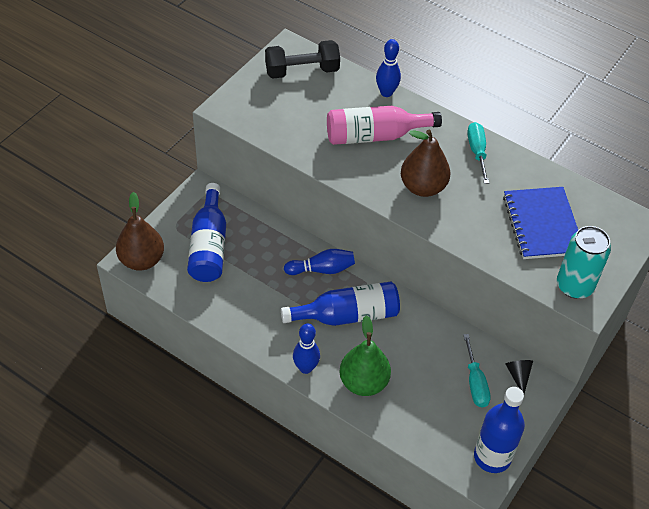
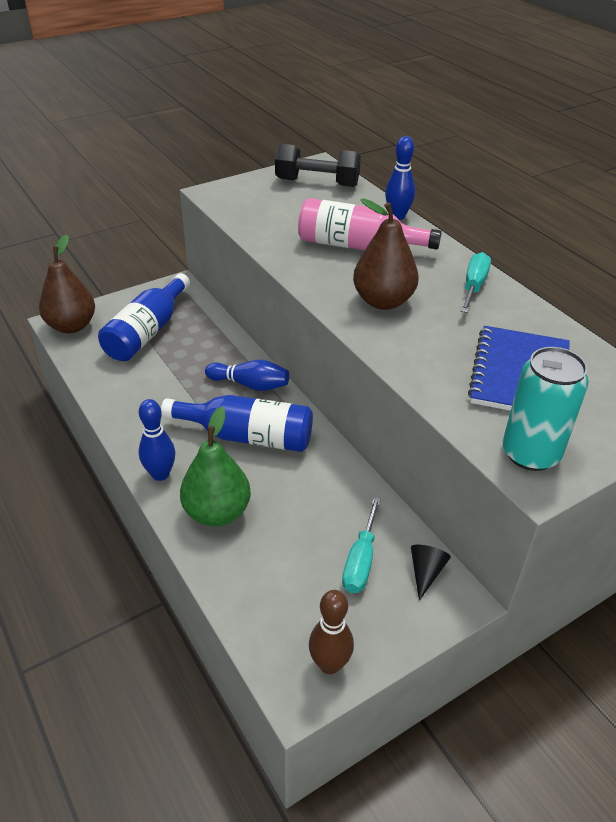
camera: 25 degrees right, 10 degrees down
blue bottle [474,387,525,473] -> brown bowling pin [309,590,354,674]

